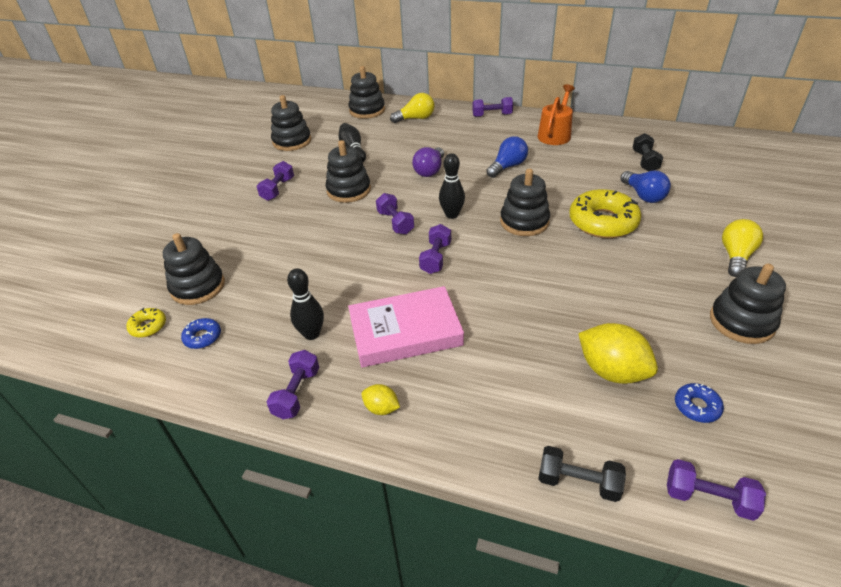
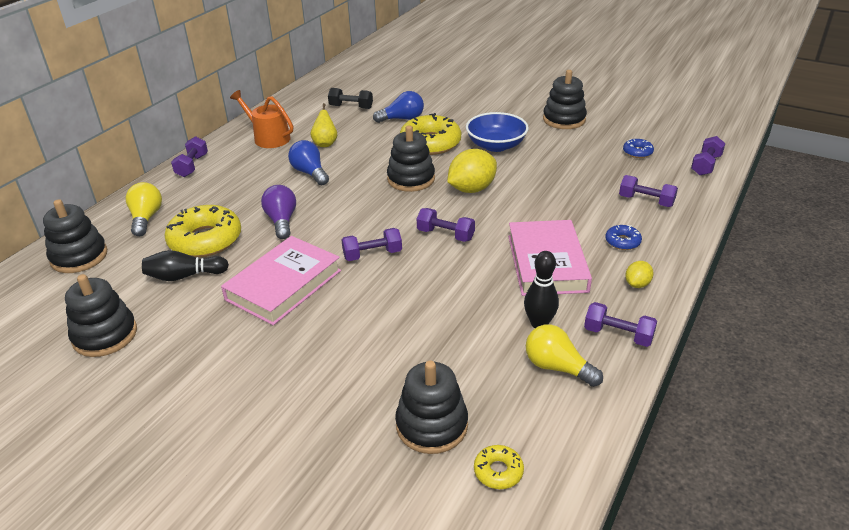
camera: 80 degrees left, 5 degrees down
blue donut [181,318,221,349] -> blue donut moved to [605,225,642,250]
purple dumbbell [257,161,294,201] -> purple dumbbell moved to [619,175,678,207]
black stacking toy [326,140,371,203] -> pink book [221,236,341,326]
purple light bulb [412,147,444,177] -> purple light bulb turned 135 degrees counterclockwise [261,185,296,239]
black bowling pin [439,153,465,219] -> none
black dumbbell [538,446,626,502] -> none
yellow lemon [578,323,658,384] -> yellow lemon moved to [447,149,497,193]
yellow light bulb [722,219,763,277] -> yellow light bulb moved to [526,324,603,387]
none -> yellow donut [164,205,241,257]
none -> yellow pear [311,103,337,147]
none -> blue bowl [466,112,529,152]

